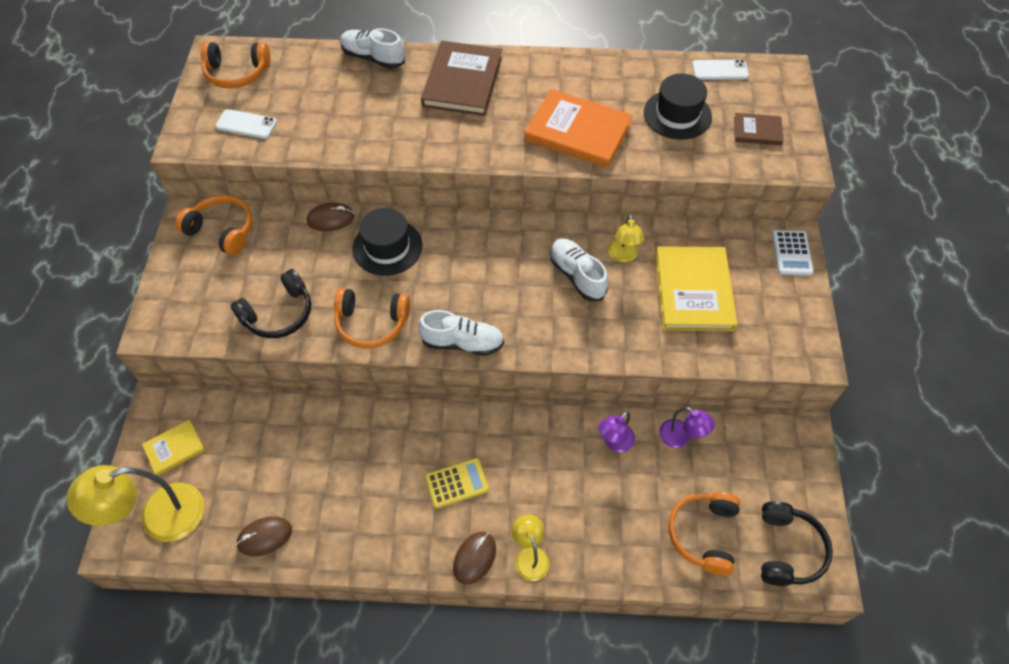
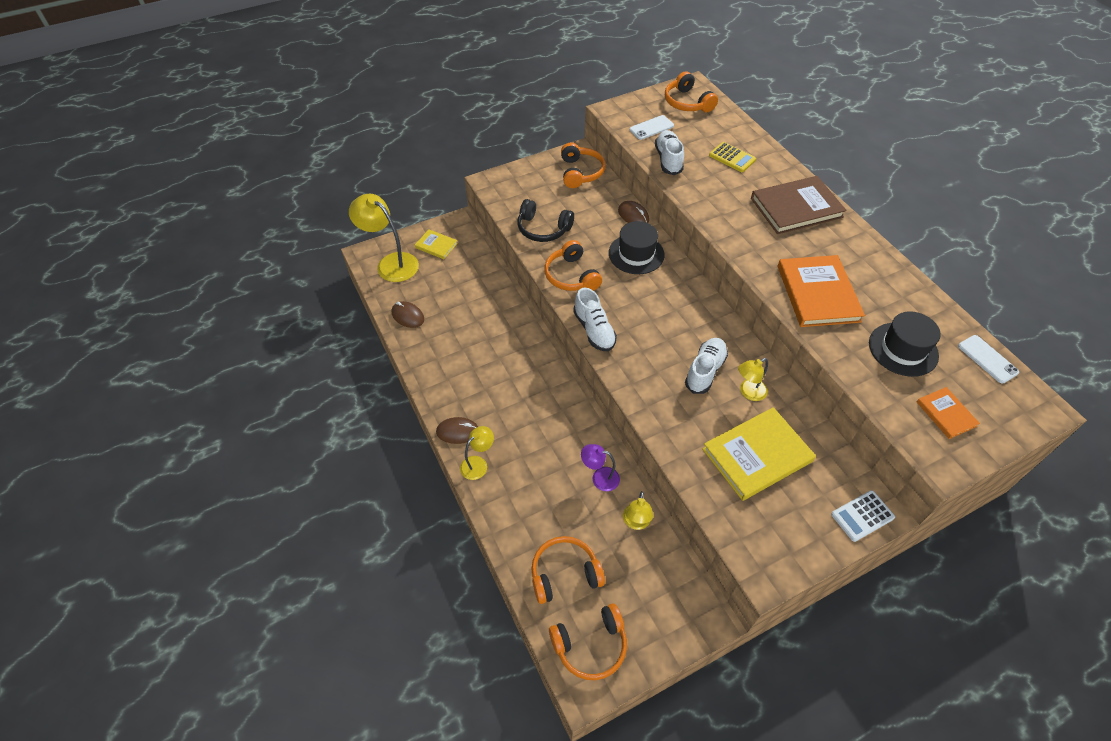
camera: 60 degrees right, 5 degrees down
white phone [215,109,277,139] -> white phone turned 75 degrees clockwise [629,115,674,140]
white shoe [340,28,405,69] -> white shoe moved to [655,130,684,175]
yellow calculator [425,458,489,509] -> yellow calculator moved to [709,142,756,172]
purple lamp [659,407,715,448] -> yellow lamp [623,491,653,530]
brown book [734,113,784,145] -> orange book [917,387,980,439]
black headphones [761,501,833,586] -> orange headphones [549,604,627,680]

